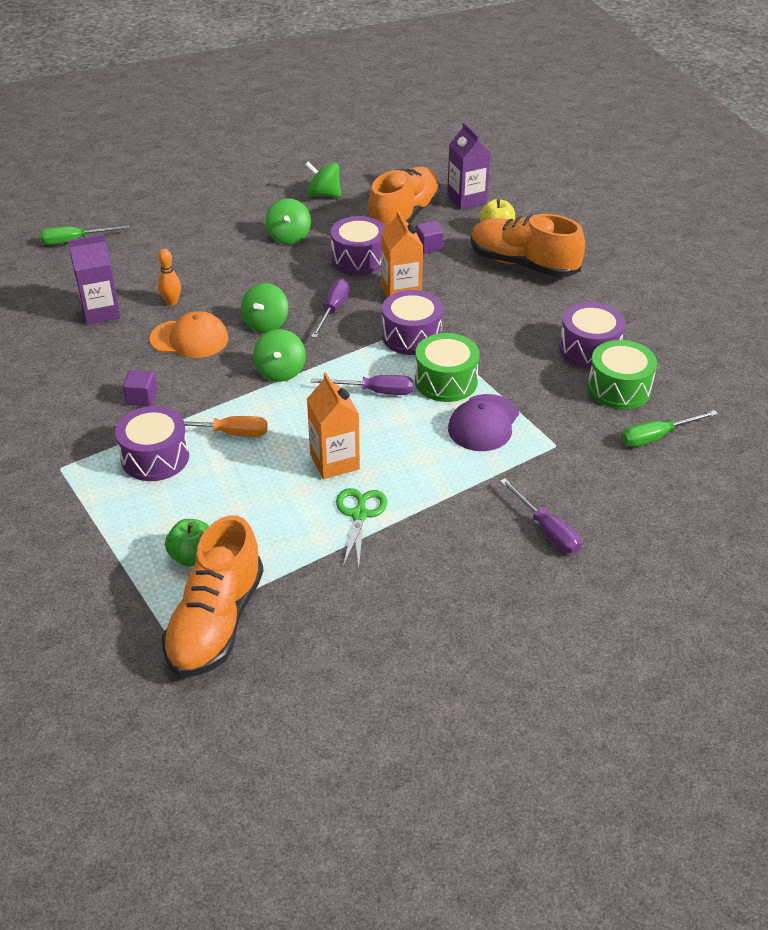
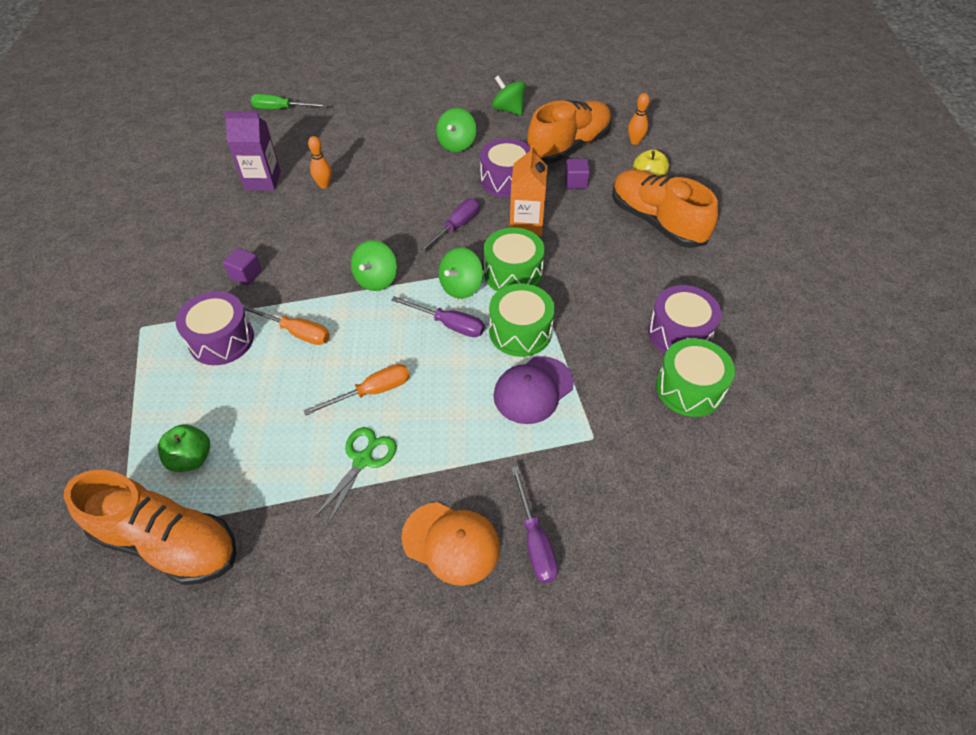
camera: 20 degrees right, 10 degrees up
orange cap [149,311,229,358] -> orange cap moved to [401,502,500,586]
orange shoe [162,515,263,677] -> orange shoe turned 105 degrees counterclockwise [64,470,236,585]
green spinning top [241,283,288,333] -> green spinning top moved to [438,247,483,299]
orange carton [307,372,360,479] -> orange screwdriver [303,364,410,416]
purple drum [382,290,443,355] -> green drum [484,227,545,291]
purple carton [447,122,491,210] -> orange bowling pin [628,93,650,145]
green screwdriver [622,410,718,447] -> none

